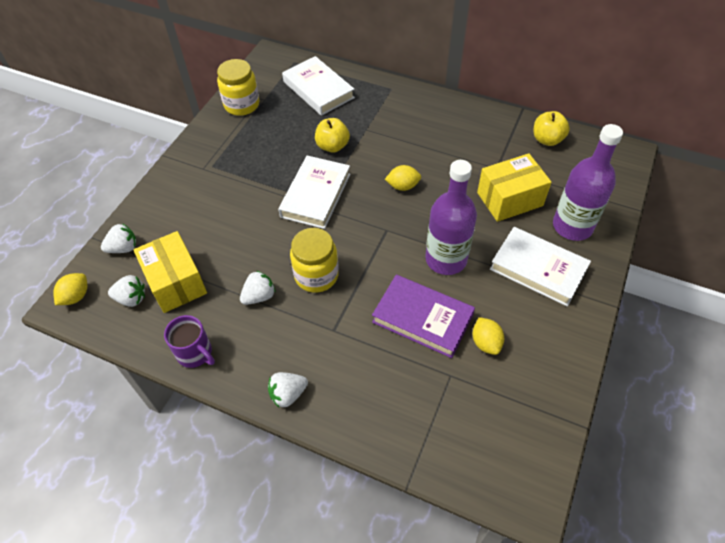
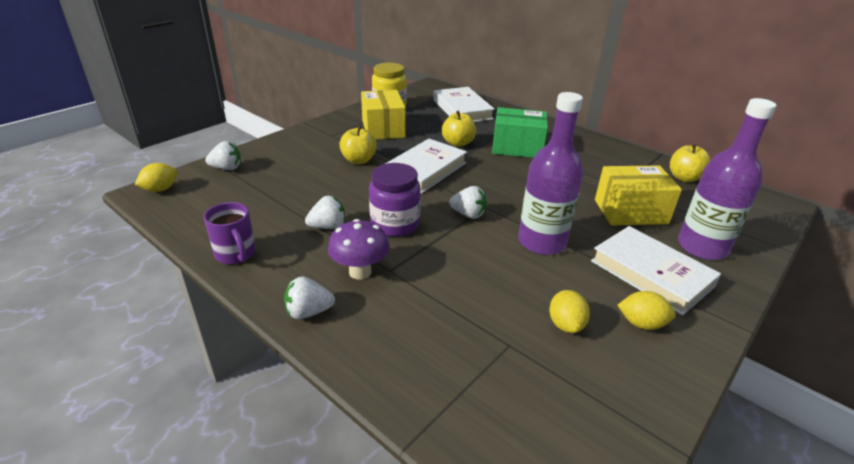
camera: 15 degrees right, 20 degrees down
white strawberry [108,275,145,307] -> white strawberry moved to [449,186,487,219]
yellow box [133,231,207,313] -> yellow box moved to [361,90,406,139]
yellow jar [290,228,339,293] -> purple jar [369,163,421,237]
purple book [372,275,475,358] -> none
yellow lemon [385,165,421,191] -> yellow lemon moved to [617,291,676,330]
none -> purple mushroom [328,219,389,280]
none -> yellow apple [339,125,377,164]
none -> green box [492,107,548,158]

